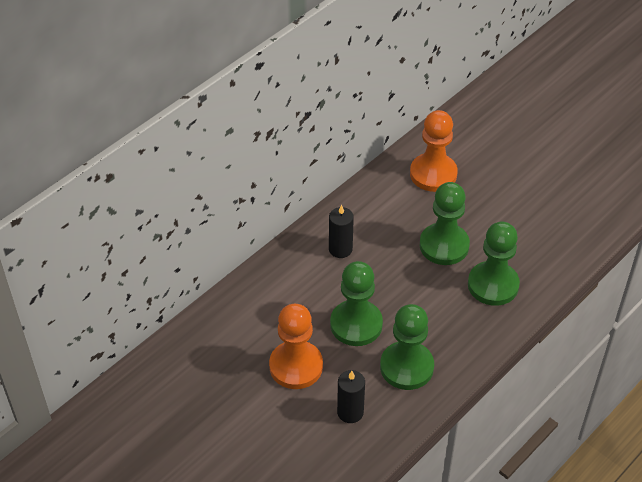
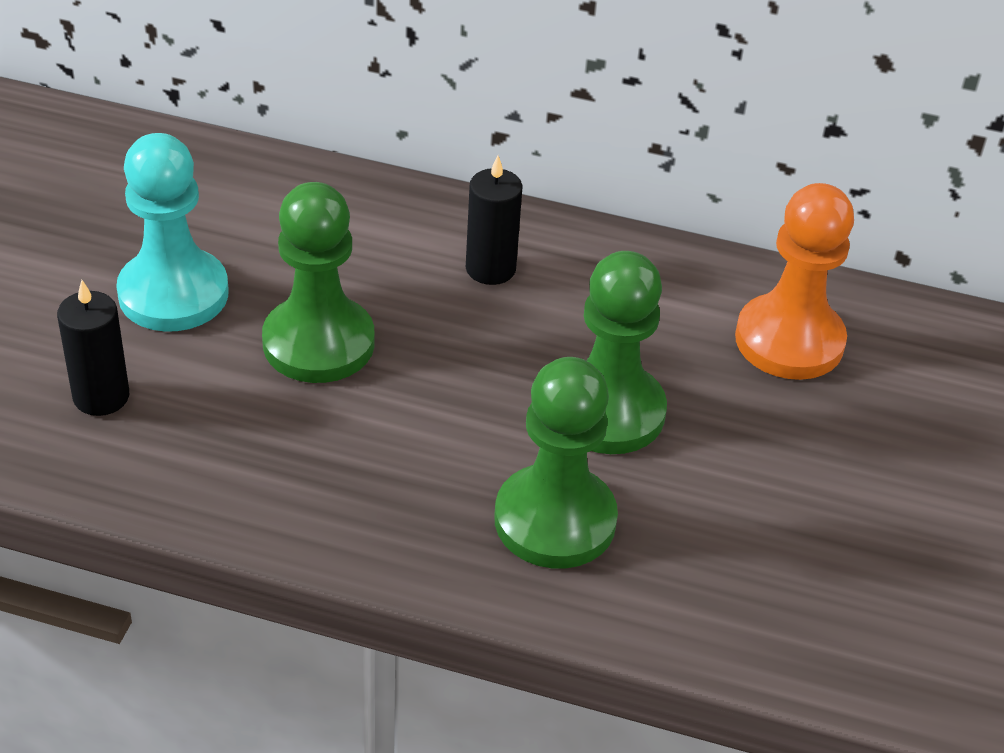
camera: 60 degrees right, 5 degrees down
orange pawn [269,304,323,389] -> turquoise pawn [116,133,229,332]
green pawn [380,304,434,390] -> none

